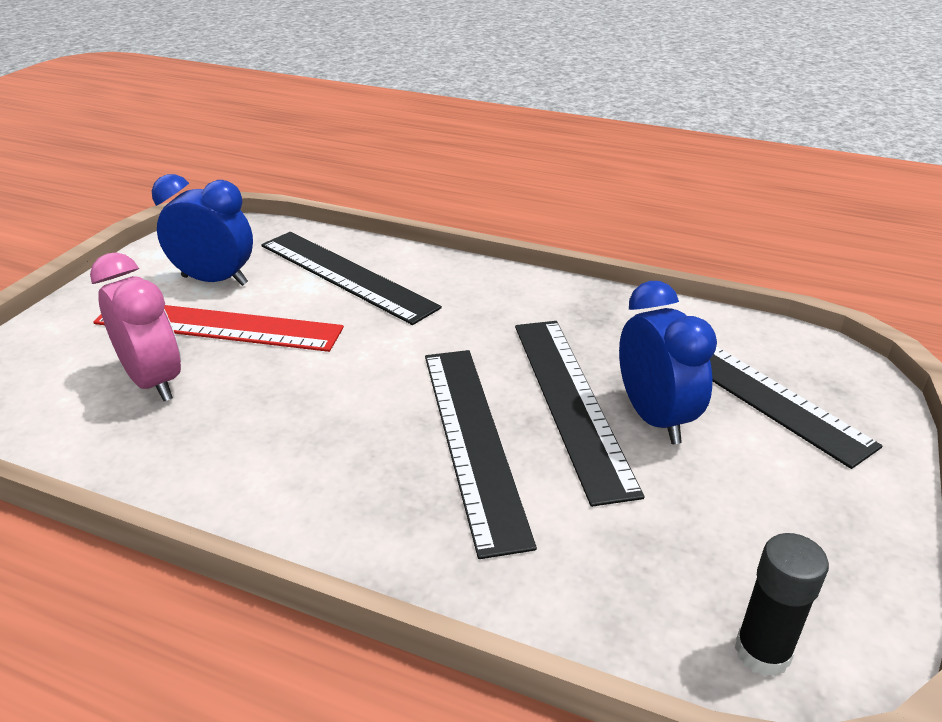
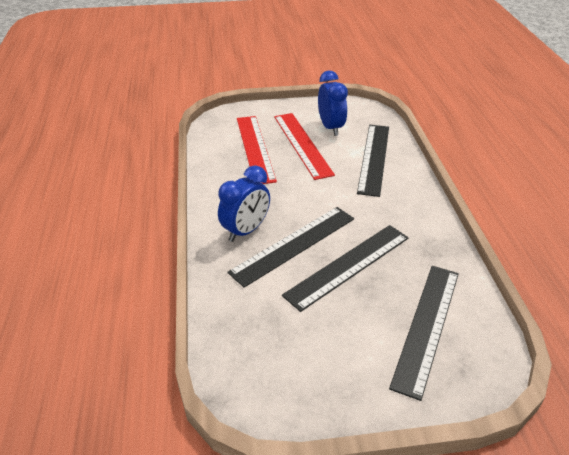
camera: 60 degrees right, 5 degrees up
pink clock [90,252,181,401] -> red ruler [237,116,277,184]
blue clock [619,281,717,444] -> blue clock moved to [218,165,270,242]
black glue stick [735,533,829,676] -> none

